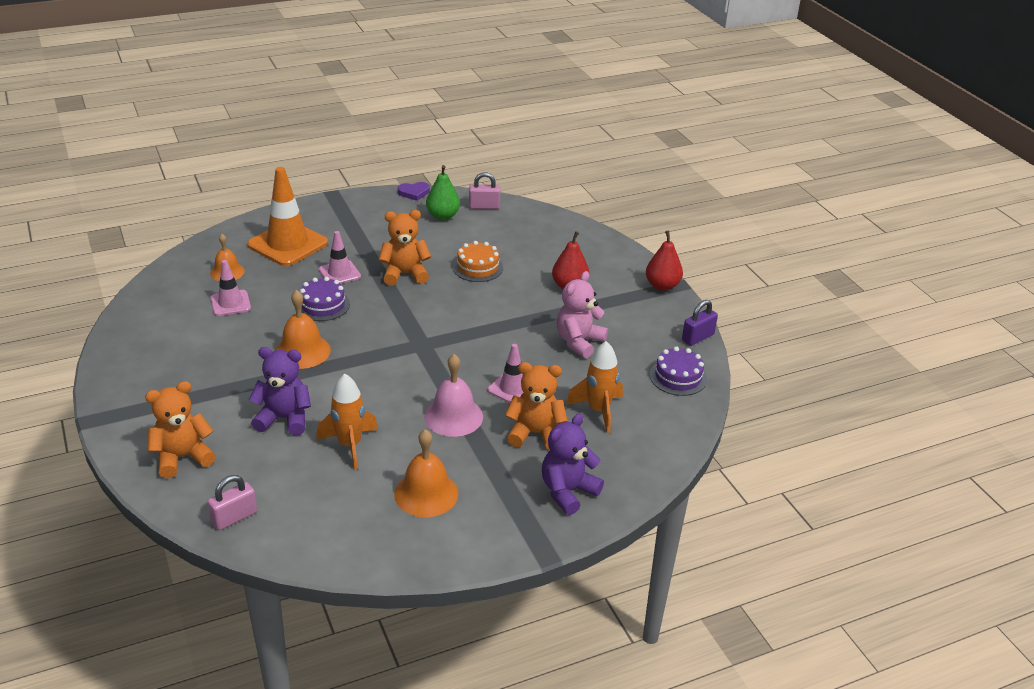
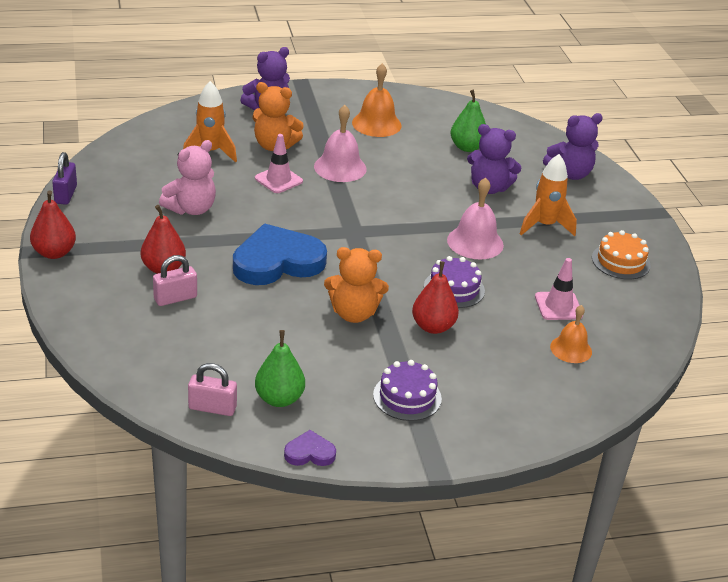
camera: 170 degrees left, 0 degrees up
orange teddy bear [145,381,216,479] -> purple teddy bear [543,113,603,180]
pink padlock [208,475,257,530] -> pink padlock moved to [153,255,197,306]
orange traffic cone [247,167,328,266] -> none
orange bell [275,290,331,369] -> pink bell [447,177,504,259]
orange rocket [316,374,378,470] -> orange rocket moved to [520,154,577,236]
pink traffic cone [319,231,361,284] -> red pear [412,261,459,334]
orange cake [453,241,503,282] -> orange cake moved to [592,230,651,279]
purple cake [650,346,707,396] -> purple cake moved to [373,360,442,421]
purple padlock [682,300,718,346] -> purple padlock turned 60 degrees counterclockwise [52,152,77,205]
none -> blue heart [233,224,327,285]
none -> green pear [451,90,486,152]

